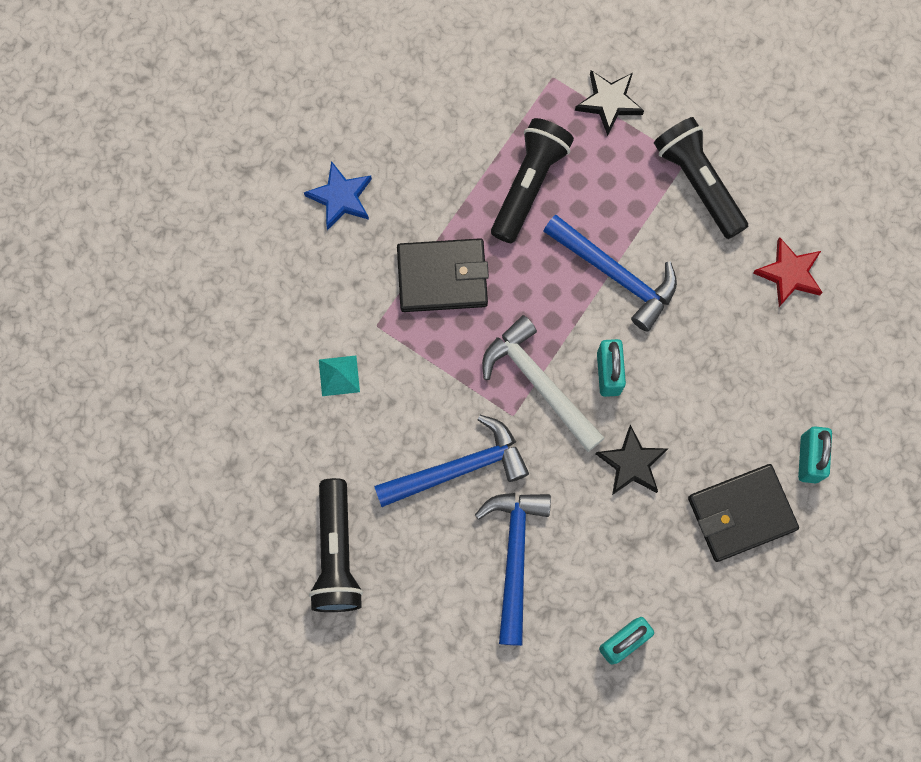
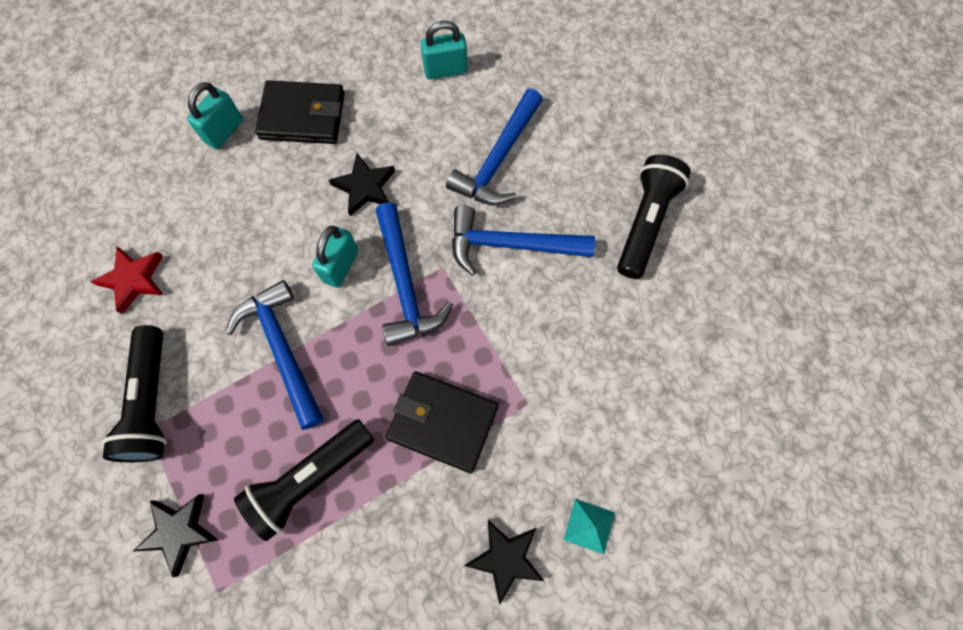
camera: 155 degrees left, 5 degrees down
blue star [304,161,372,230] -> black star [465,520,544,605]
turquoise pyramid [319,356,360,396] -> turquoise pyramid moved to [564,499,615,554]
white hammer [482,315,605,452] -> blue hammer [375,202,453,346]

